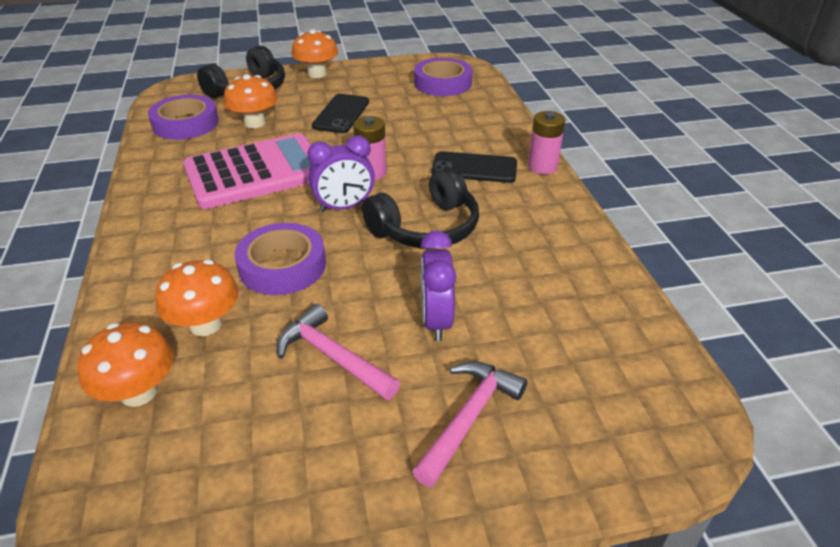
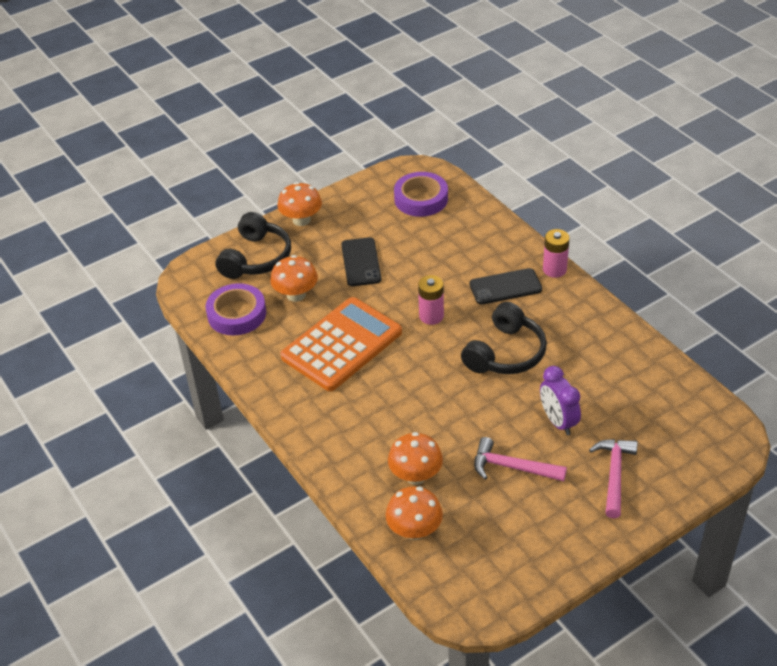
camera: 20 degrees left, 5 degrees up
pink calculator [183,133,311,209] -> orange calculator [281,297,402,391]
purple tape [235,223,326,295] -> none
purple clock [307,136,375,212] -> none

